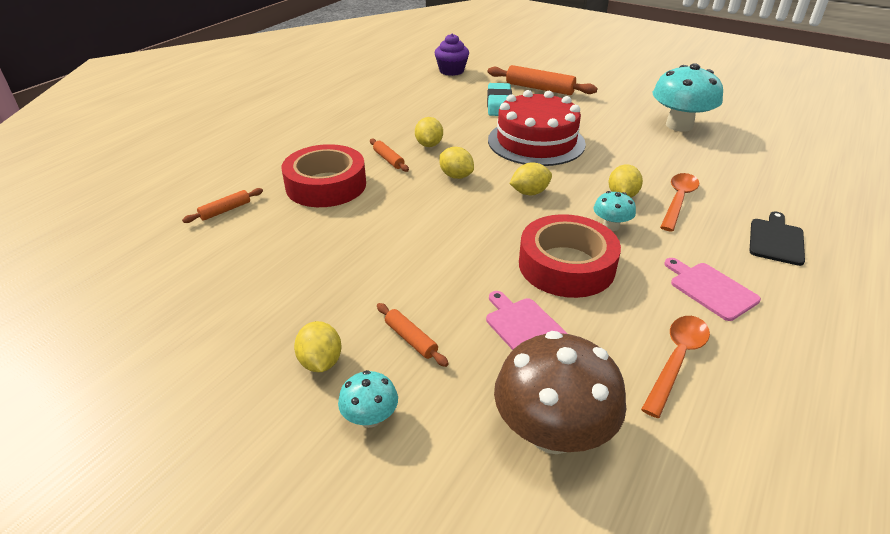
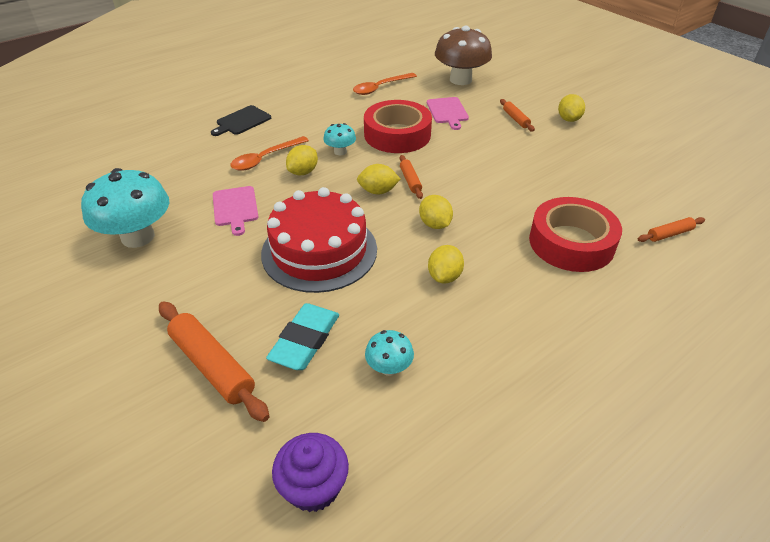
camera: 160 degrees left, 5 degrees up
turquoise mushroom [338,370,398,428] -> turquoise mushroom moved to [365,330,414,376]
orange rolling pin [370,139,409,172] -> orange rolling pin moved to [399,155,423,199]
pink cutting board [664,258,761,321] -> pink cutting board moved to [213,186,259,236]

